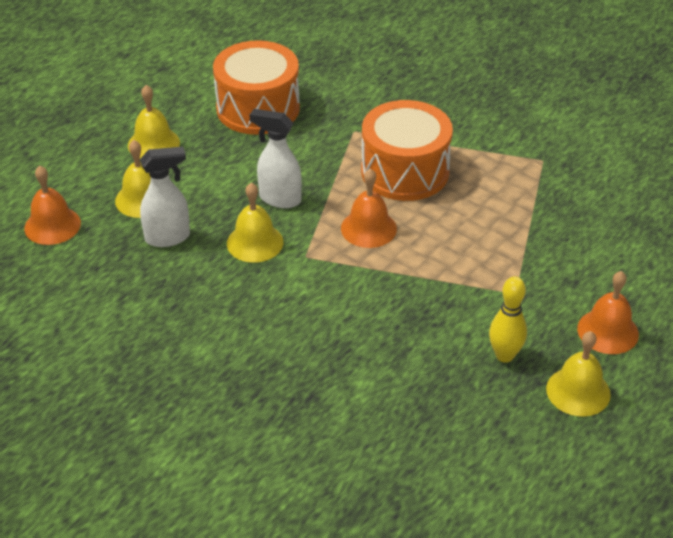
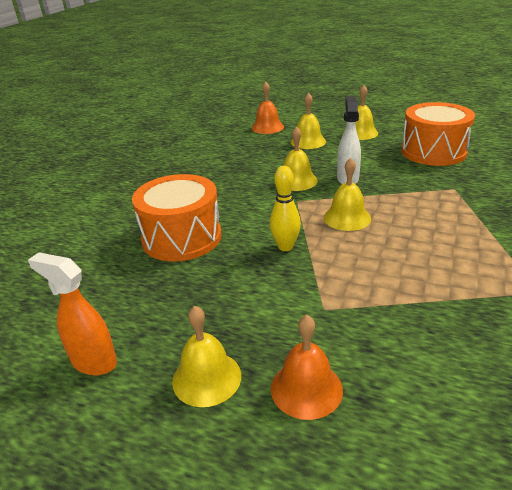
camera: 75 degrees right, 10 degrees down
white spray bottle [140,147,190,247] -> none
orange bell [341,169,397,248] -> yellow bell [324,158,371,231]
orange drum [361,100,453,201] -> orange drum moved to [132,174,222,261]
yellow bowling pin [489,276,527,363] -> yellow bowling pin moved to [270,166,301,251]
none -> orange spray bottle [28,252,117,375]

